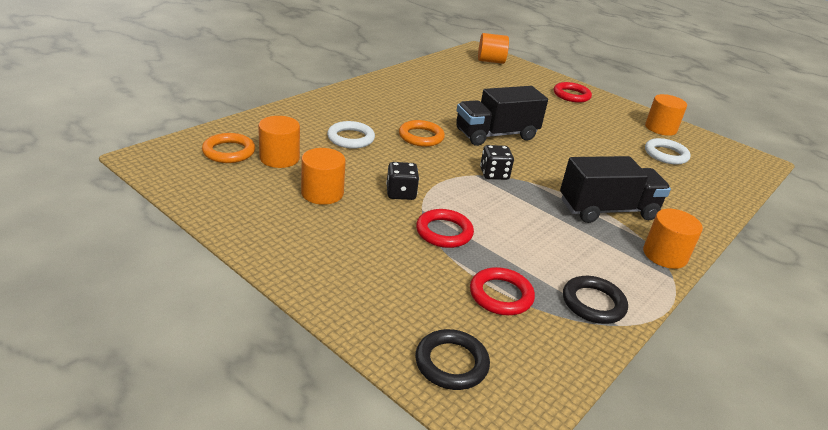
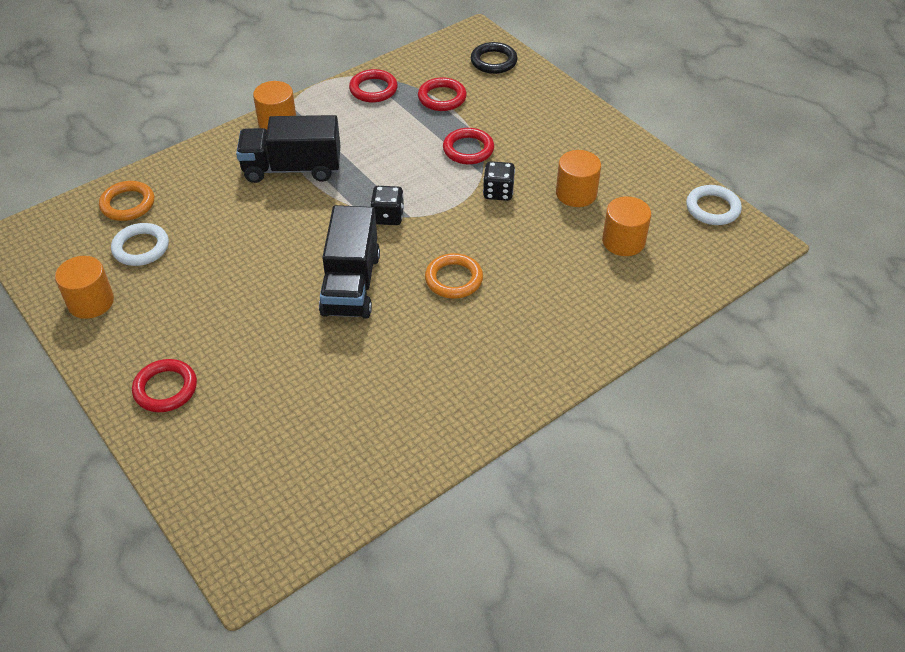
camera: 165 degrees left, 15 degrees up
orange ring [202,133,255,163] -> orange ring moved to [99,181,154,221]
white ring [327,121,375,149] -> white ring moved to [686,185,742,225]
black truck [456,86,548,146] -> black truck turned 105 degrees clockwise [319,205,380,319]
orange cylinder [478,33,509,64] -> none
black ring [563,276,628,324] -> red ring [349,69,398,102]

